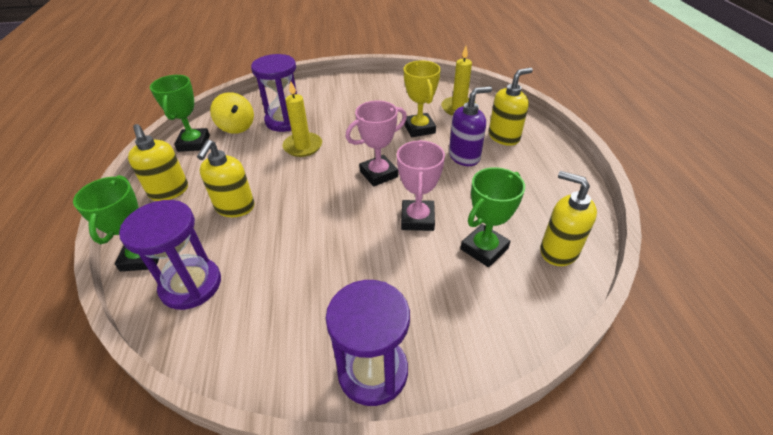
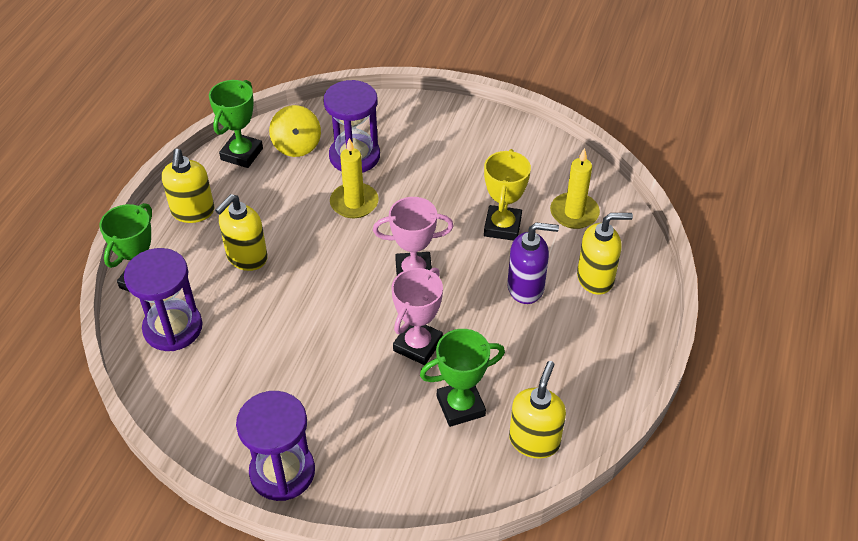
camera: 25 degrees right, 5 degrees up
yellow soap dispenser [540,171,597,266] -> yellow soap dispenser turned 45 degrees clockwise [509,361,566,459]

